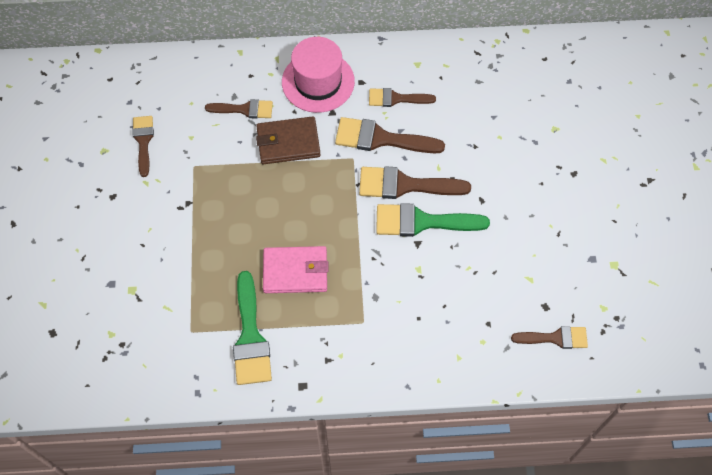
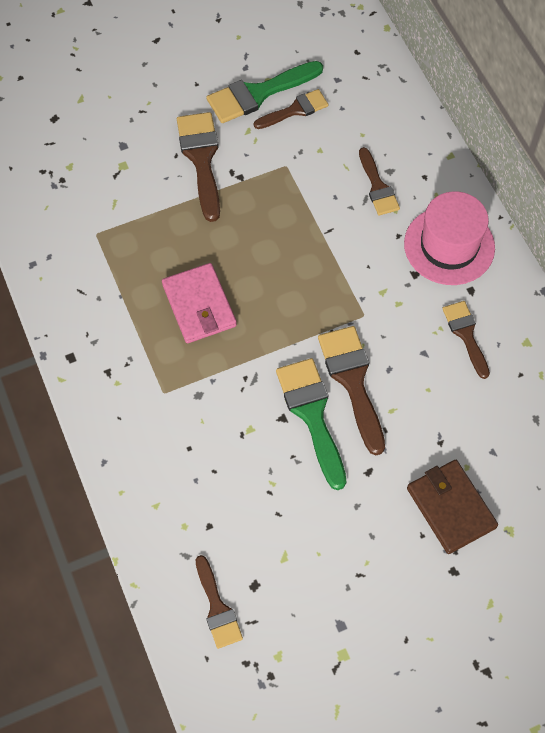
camera: 70 degrees right, 0 degrees up
green brush [233,271,272,385] -> green brush moved to [206,61,323,123]
brown wallet [256,116,321,164] -> brown wallet moved to [407,460,498,554]
brown brush [335,117,445,153] -> brown brush moved to [177,112,220,222]

